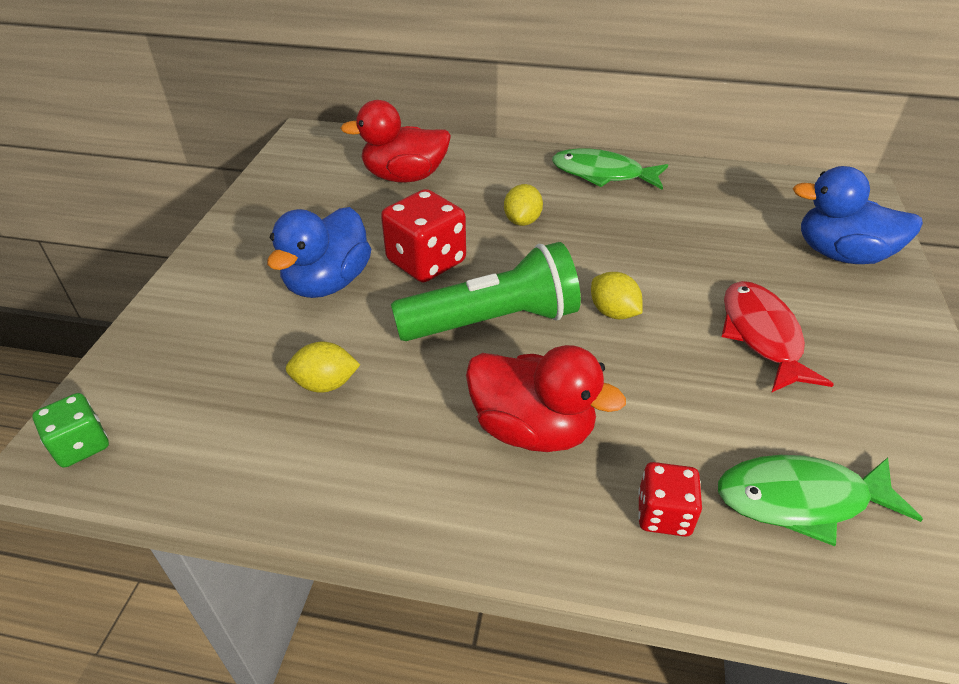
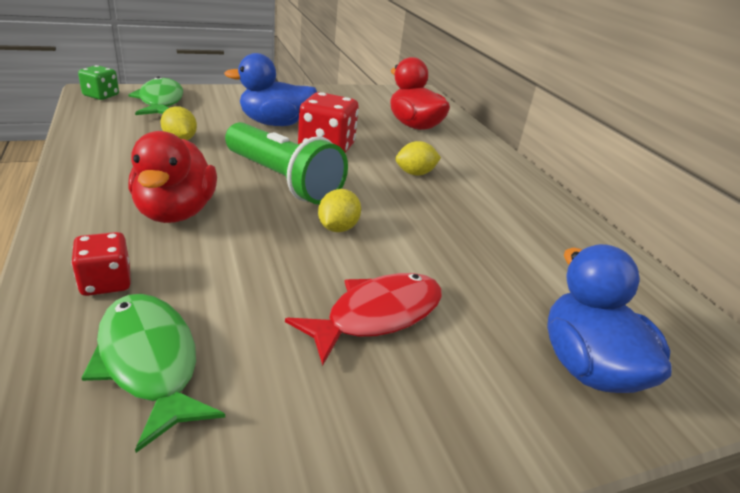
camera: 55 degrees right, 10 degrees down
green fish [552,148,668,190] -> green fish moved to [128,77,183,115]

